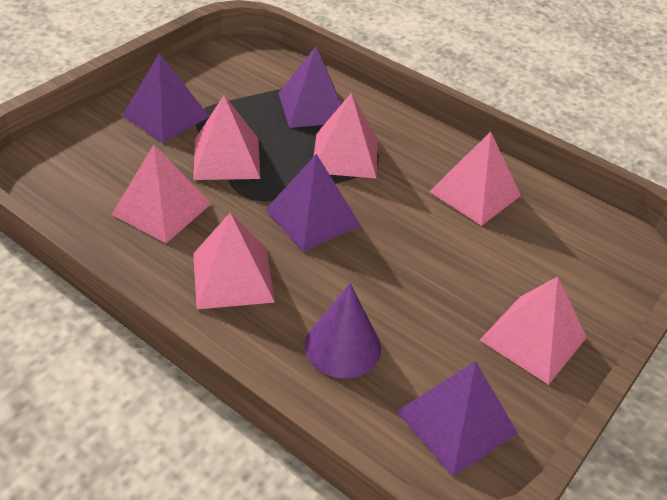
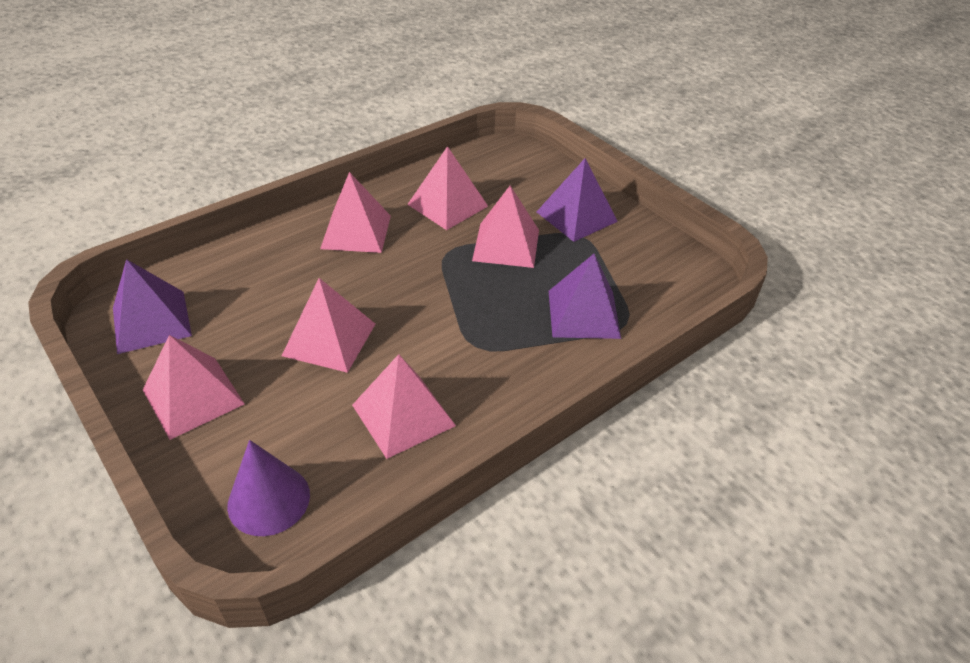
camera: 105 degrees right, 0 degrees up
purple pyramid [265,154,361,252] -> none
purple cone [305,283,381,378] -> purple cone moved to [227,440,310,536]
pink pyramid [314,93,378,179] -> pink pyramid moved to [282,278,375,373]

